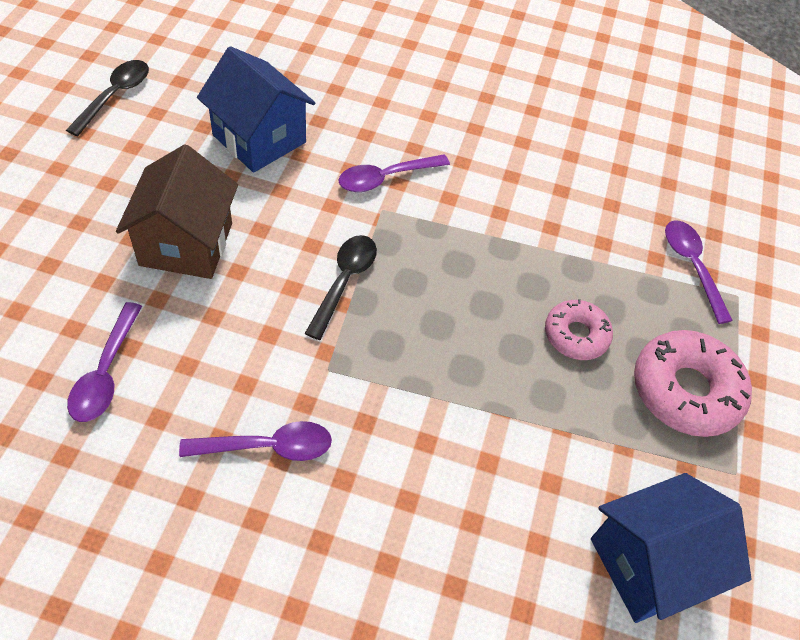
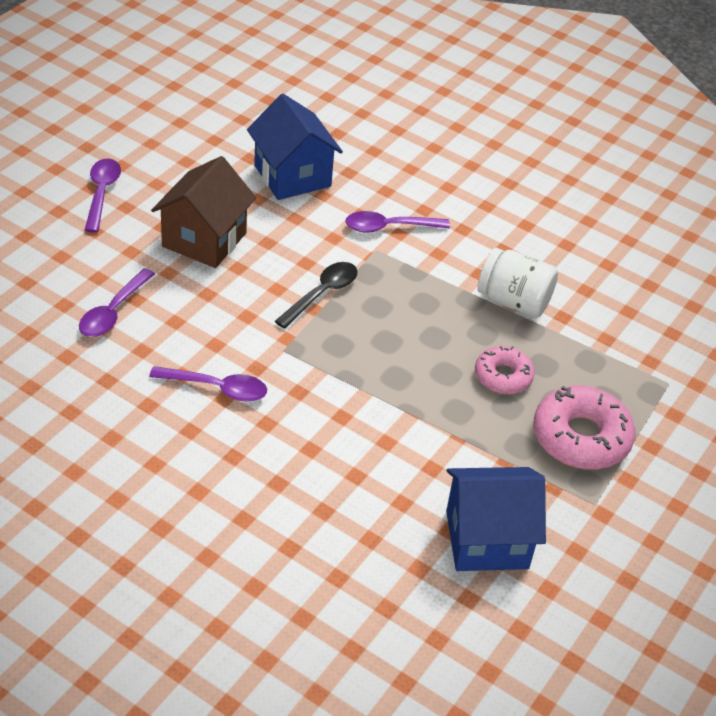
camera: 20 degrees right, 10 degrees down
black spoon [66,60,149,137] -> none
purple spoon [665,221,733,324] -> purple spoon moved to [85,159,121,233]
none -> white jar [477,248,558,318]

